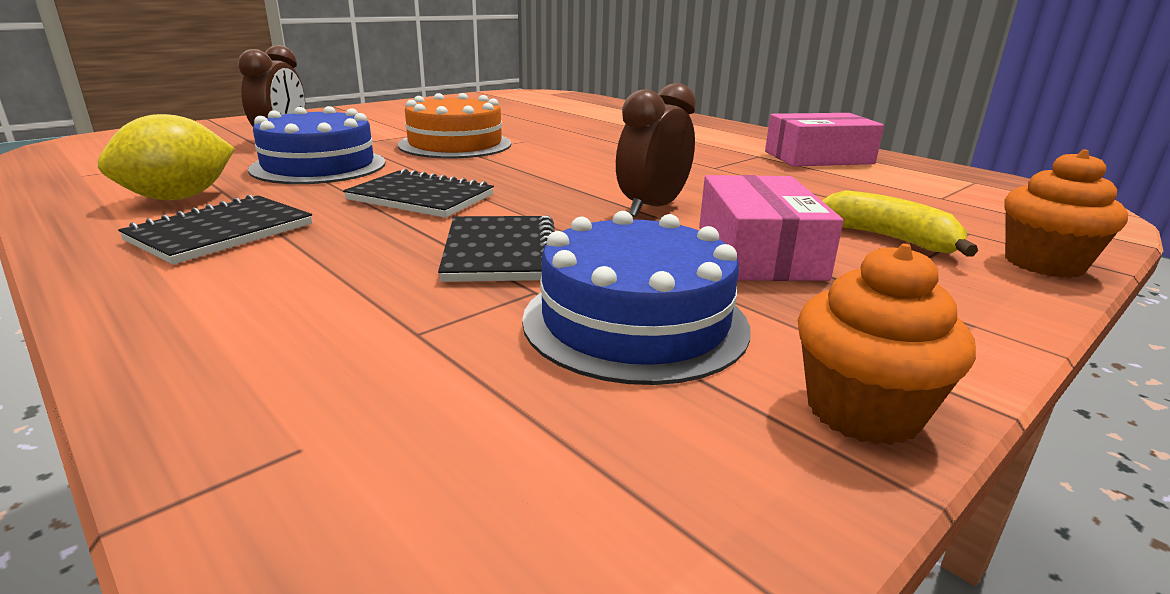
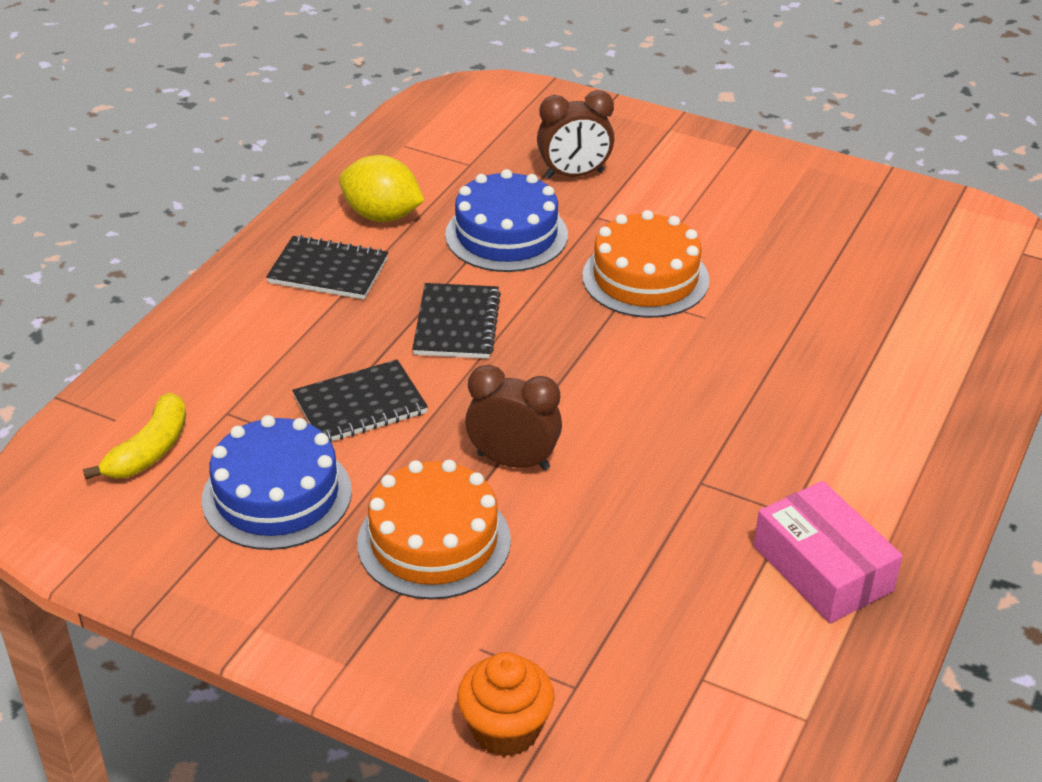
camera: 70 degrees right, 15 degrees up
pink box [699,175,843,281] -> orange cake [357,460,511,600]
orange cupcake [798,244,976,445] -> none
yellow banana [822,190,978,257] -> yellow banana moved to [83,393,186,479]

